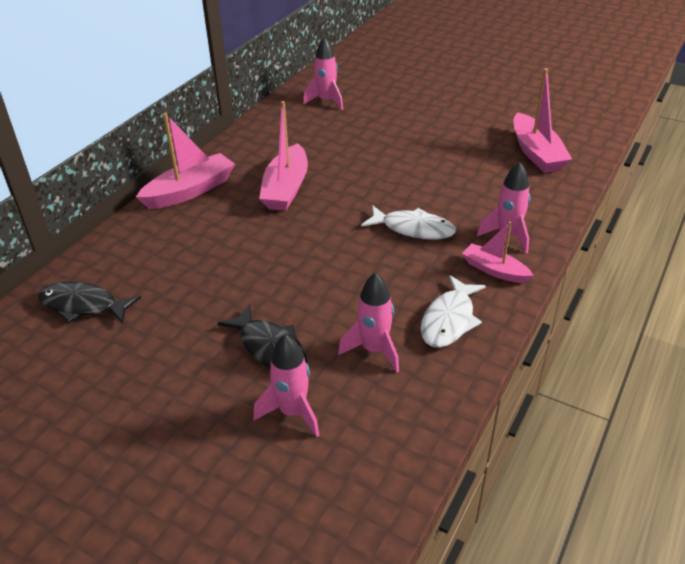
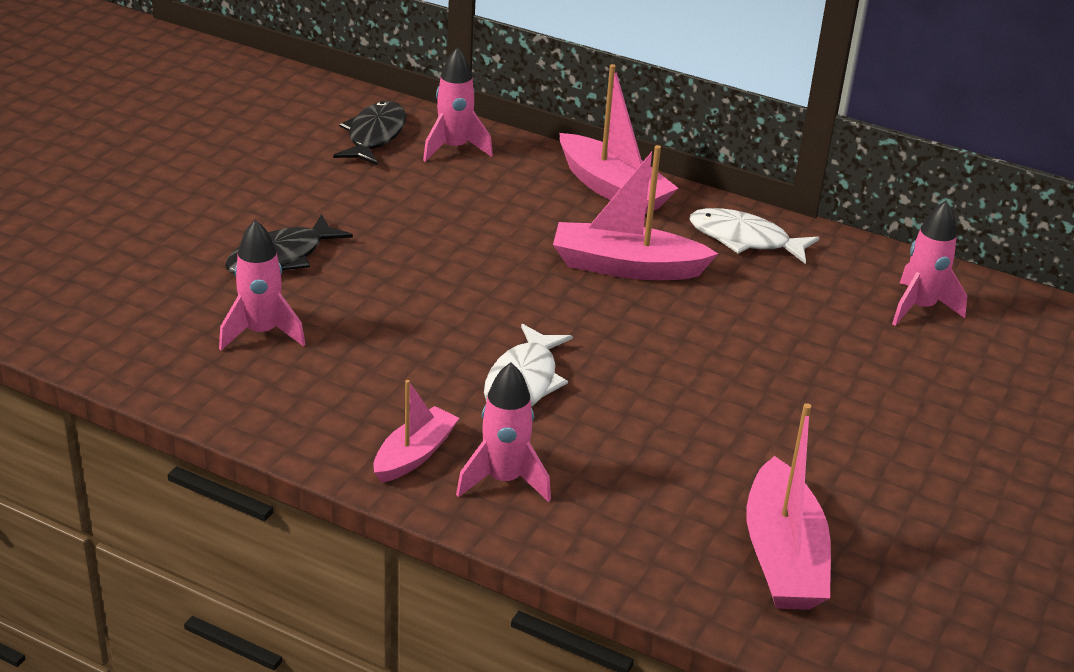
camera: 85 degrees right, 5 degrees down
pink rocket [253,334,319,437] -> pink rocket moved to [423,47,493,162]
white fish [421,275,486,348] -> white fish moved to [690,208,820,264]
pink boat [514,68,572,173] -> pink boat turned 75 degrees counterclockwise [747,403,831,610]

